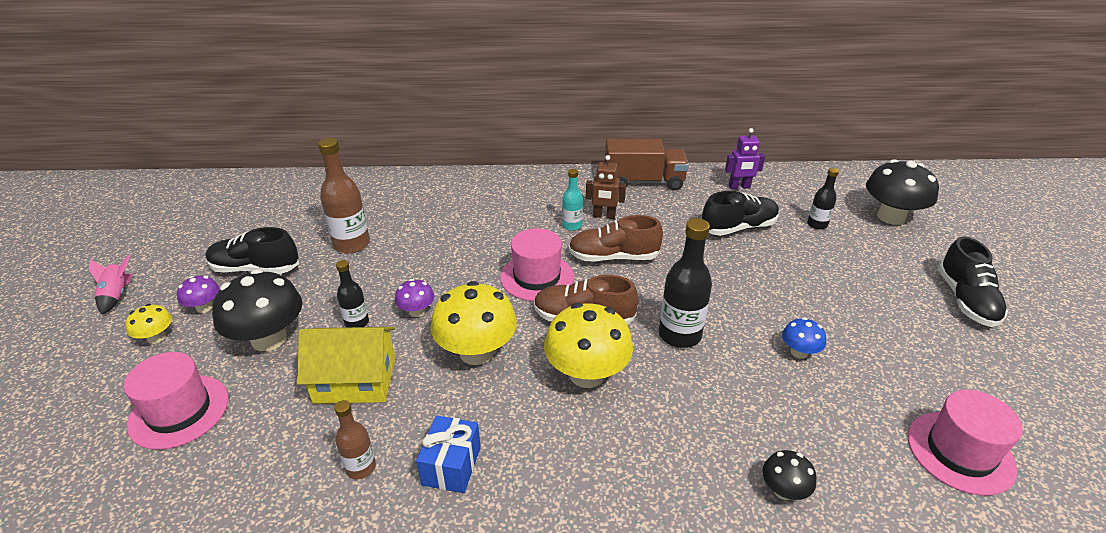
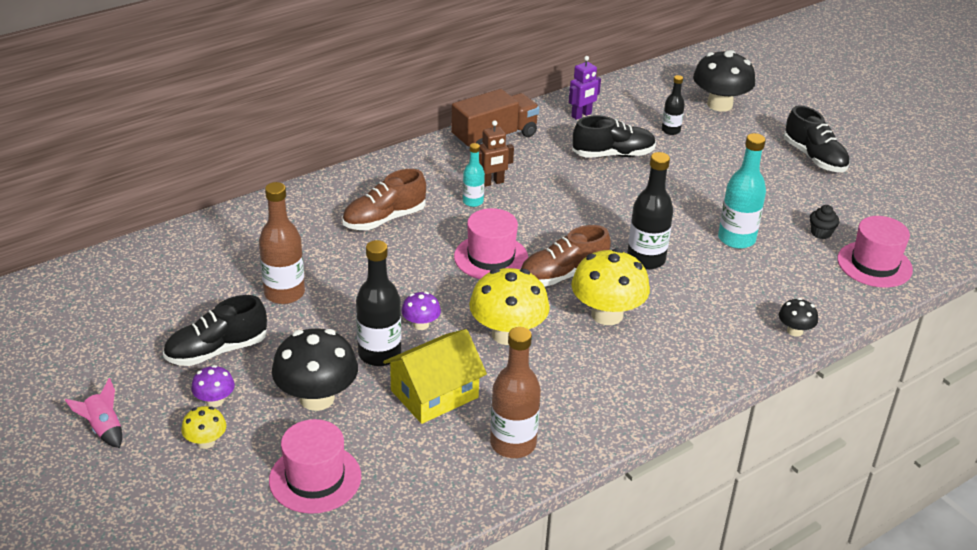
camera: 35 degrees left, 0 degrees up
brown bottle [334,400,376,479] -> brown bottle [490,327,541,458], size x1.75
black bottle [336,260,369,327] -> black bottle [356,240,401,366], size x1.75
blue gift [416,415,481,493] -> none
brown shoe [568,215,663,262] -> brown shoe moved to [342,169,426,230]
black shoe [702,191,779,236] -> black shoe turned 45 degrees clockwise [572,116,656,158]
blue mushroom [782,317,826,359] -> turquoise bottle [718,133,766,249]
none -> black cupcake [810,205,839,239]

